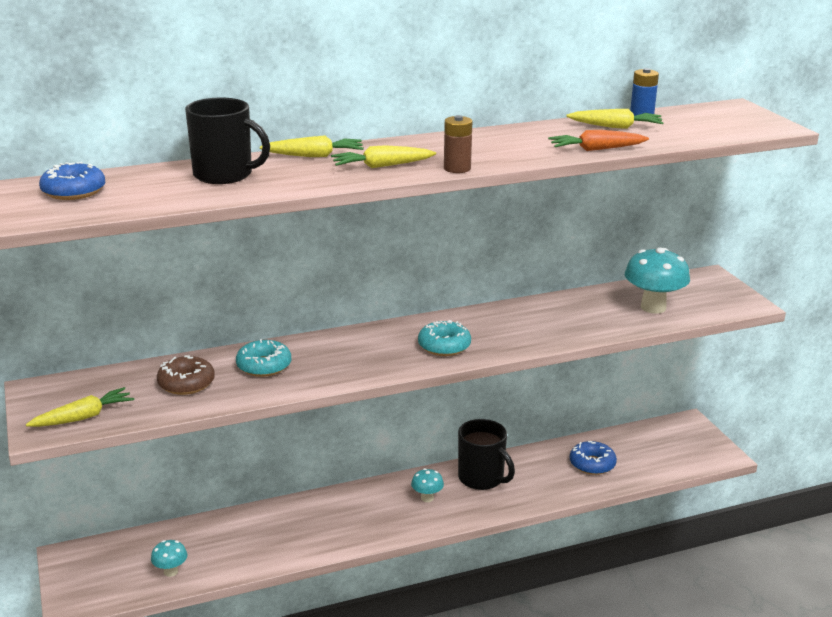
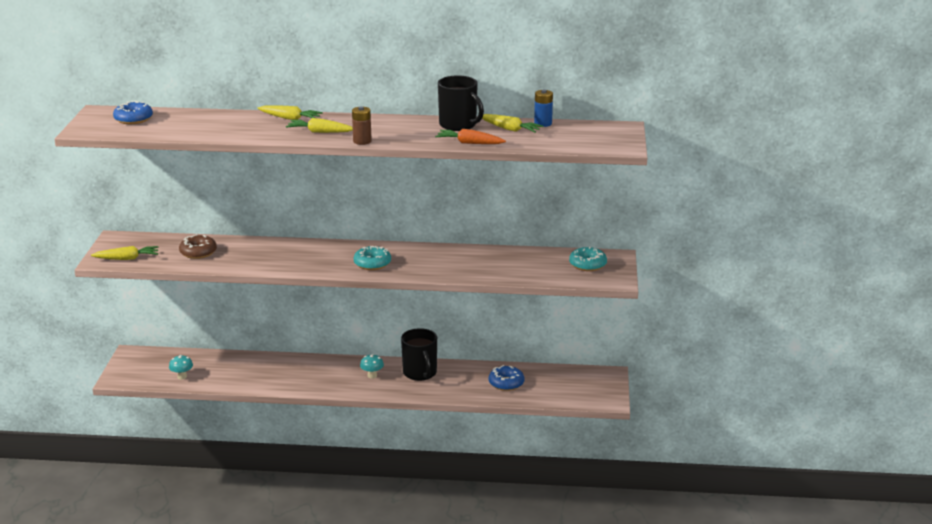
camera: 25 degrees right, 0 degrees up
black mug [185,98,270,184] -> black mug moved to [438,76,484,131]
turquoise donut [236,339,291,377] -> turquoise donut moved to [569,247,607,271]
turquoise mushroom [625,247,690,314] -> none

